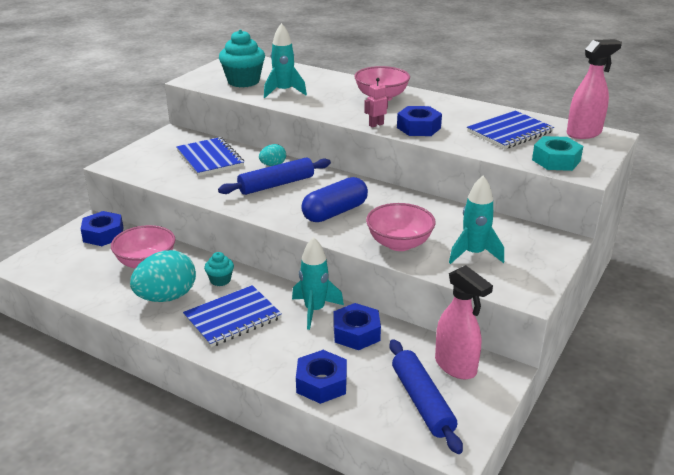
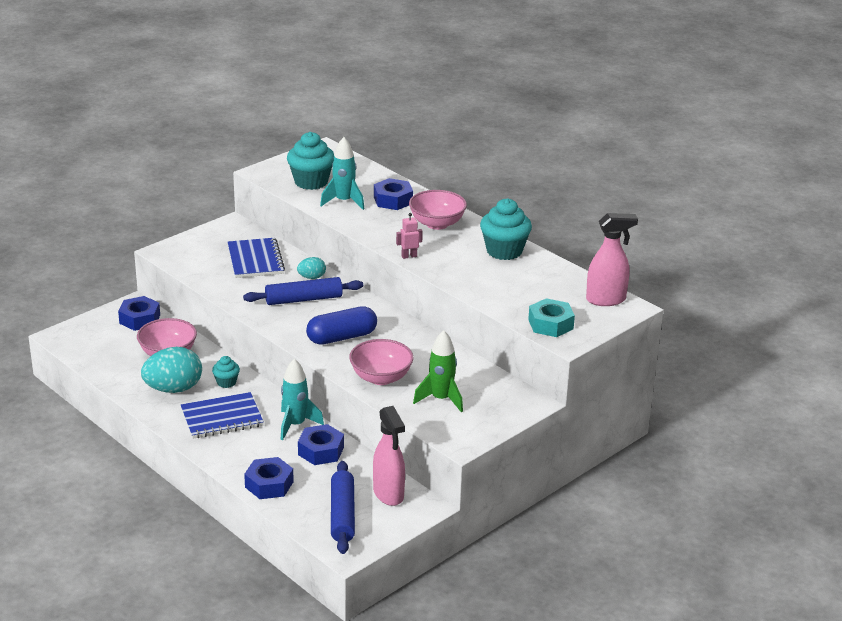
camera: 15 degrees right, 0 degrees up
blue nut [397,106,442,136] -> blue nut moved to [374,178,413,210]
turquoise rocket [449,176,504,264] -> green rocket [413,330,463,412]
blue notebook [467,111,554,149] -> none
none -> turquoise cupcake [480,198,532,260]

